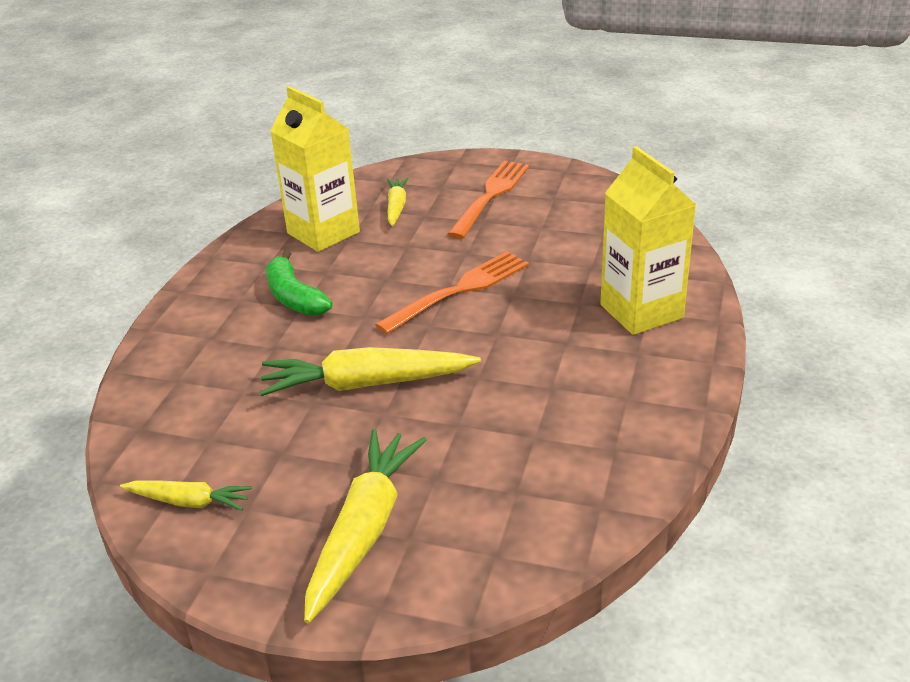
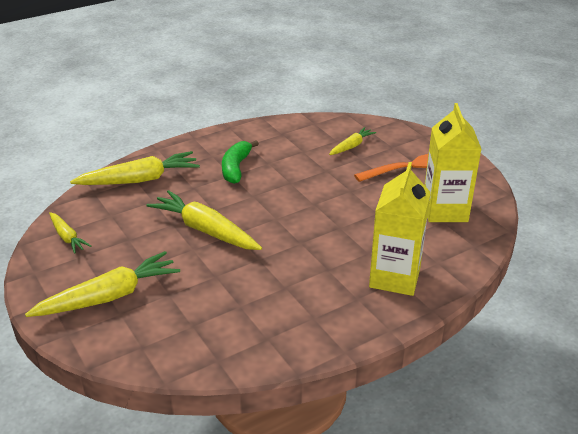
camera: 40 degrees right, 0 degrees up
yellow carton [270,86,360,252] -> yellow carton moved to [425,103,481,222]
orange fork [375,251,529,334] -> none
none -> yellow carrot [70,151,200,185]

